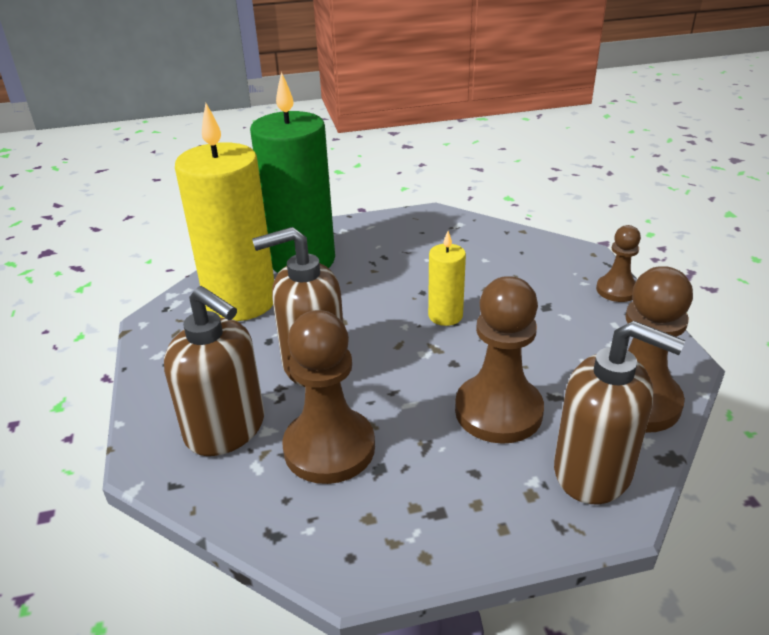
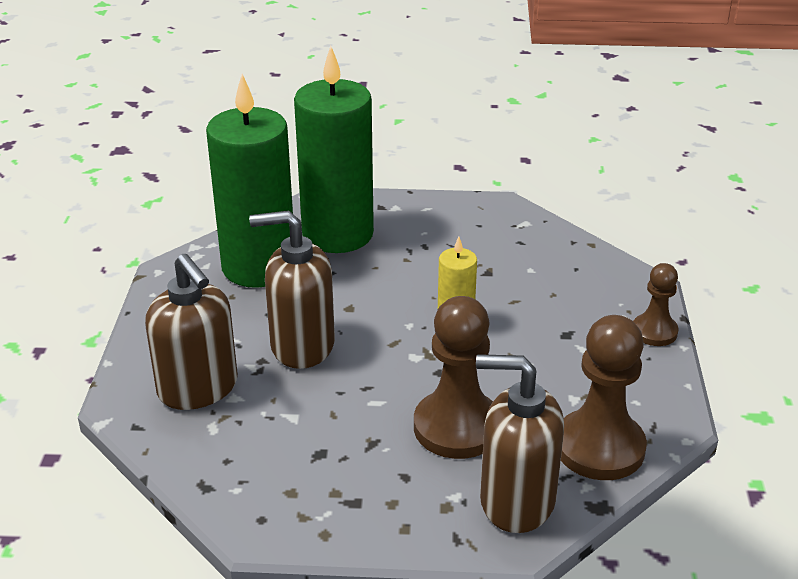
camera: 15 degrees right, 0 degrees up
yellow candle [175,103,274,321] -> green candle [206,74,293,288]
brown pawn [282,310,375,484] -> none
brown soap dispenser [554,321,685,504] -> brown soap dispenser turned 150 degrees clockwise [476,354,564,533]

